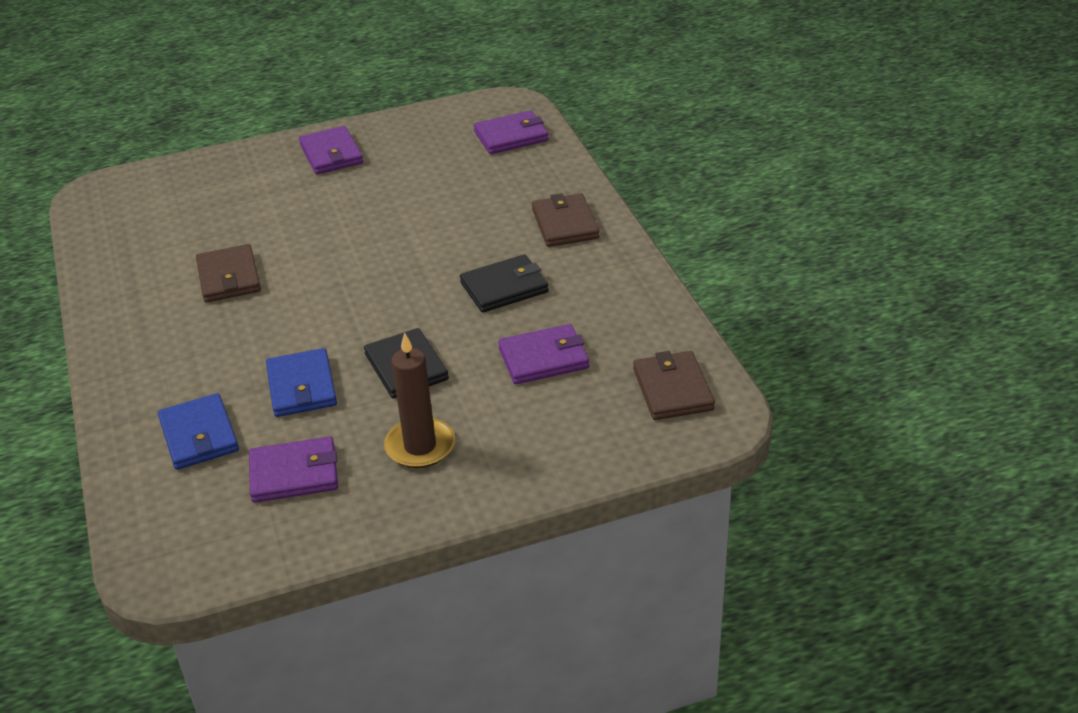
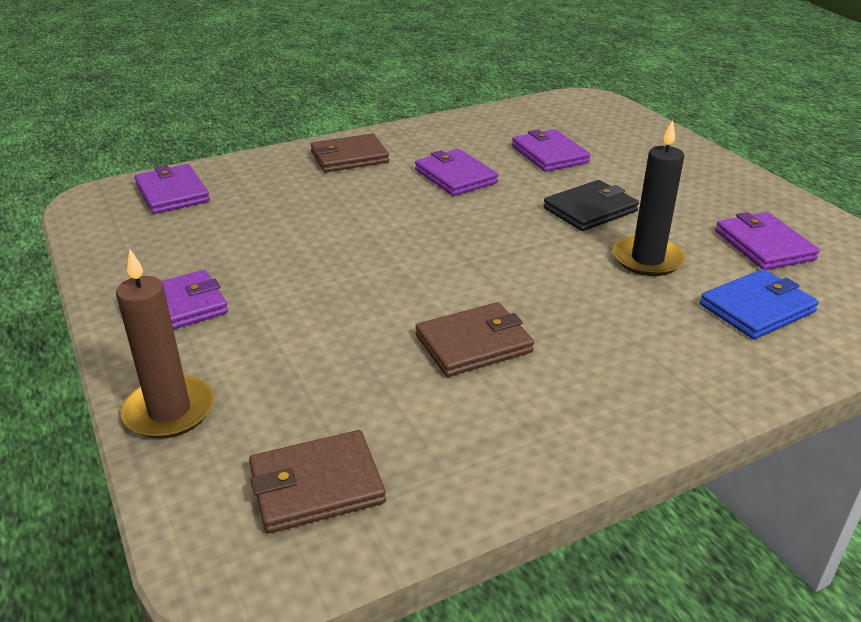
camera: 100 degrees left, 5 degrees down
blue wallet [266,348,337,417] -> black candle [613,120,685,276]
brown candle [384,332,455,468] -> brown candle moved to [116,249,215,439]
black wallet [460,254,549,313] -> purple wallet [415,149,498,196]
brown wallet [633,351,715,420] -> brown wallet moved to [249,430,386,533]

